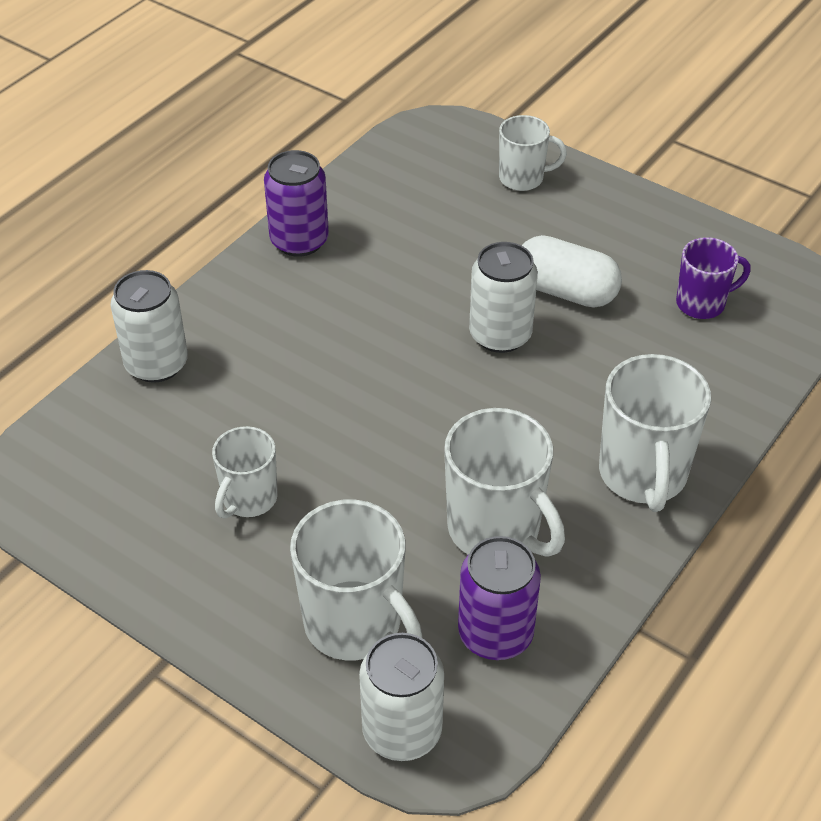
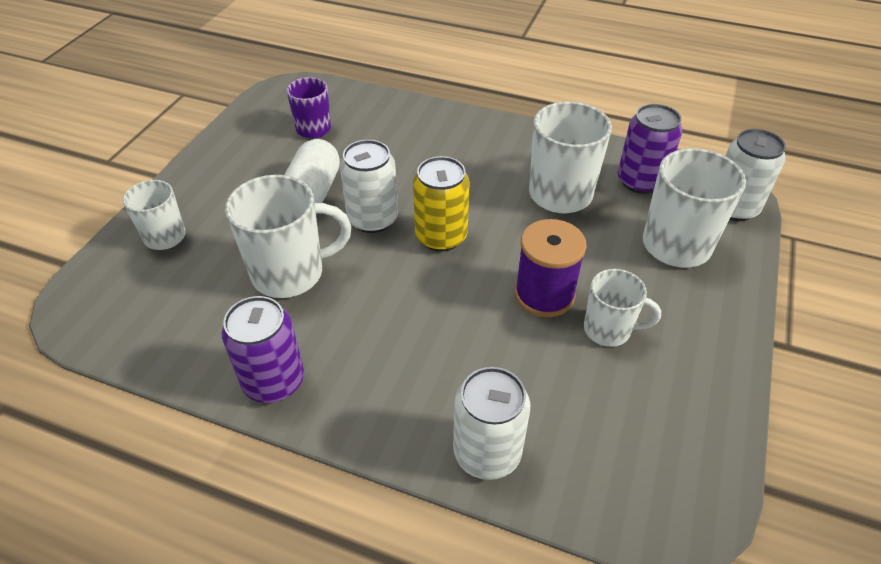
camera: 105 degrees left, 0 degrees up
white mug [599,354,711,512] -> white mug moved to [225,175,351,298]
none -> yellow can [413,156,470,251]
none -> purple spool [515,219,587,317]

